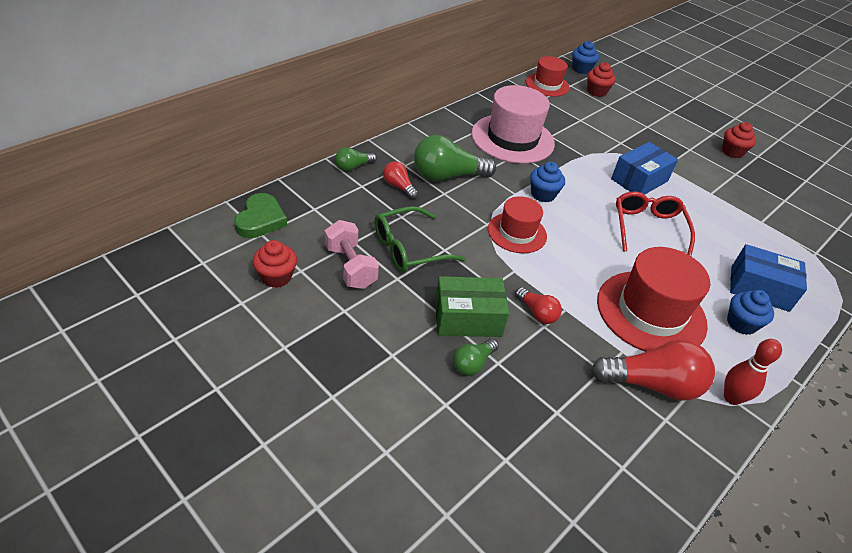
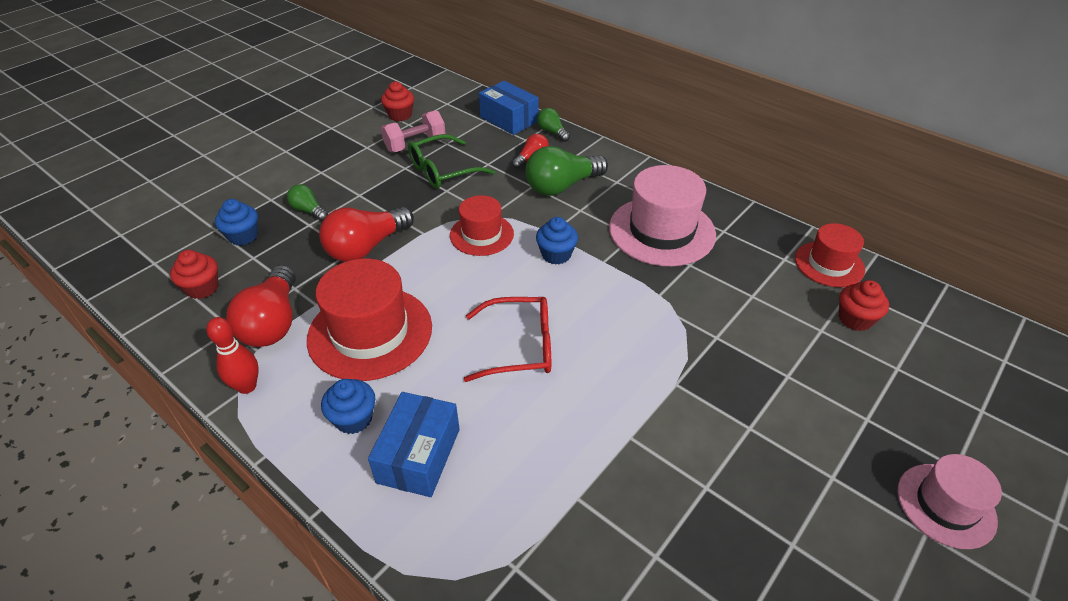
camera: 90 degrees right, 0 degrees up
green heart [234,193,287,238] -> none
green glasses [374,206,466,273] -> green glasses turned 90 degrees counterclockwise [408,134,495,189]
green light bulb [414,135,496,181] -> green light bulb turned 105 degrees counterclockwise [525,146,608,196]
green box [435,276,509,337] -> none
red light bulb [515,287,562,324] -> red light bulb [319,207,414,262], size x1.91
blue cupcake [572,41,599,74] -> blue cupcake moved to [215,199,258,246]
blue box [611,142,678,195] -> blue box moved to [479,81,539,135]
red cupcake [722,122,756,158] -> red cupcake moved to [170,250,219,299]
none -> pink hat [897,454,1002,549]

